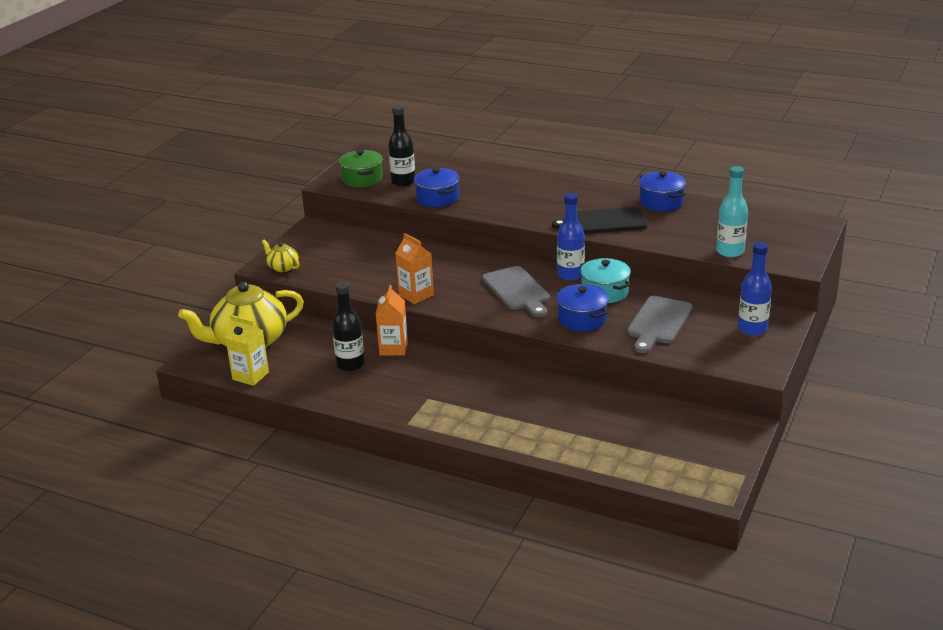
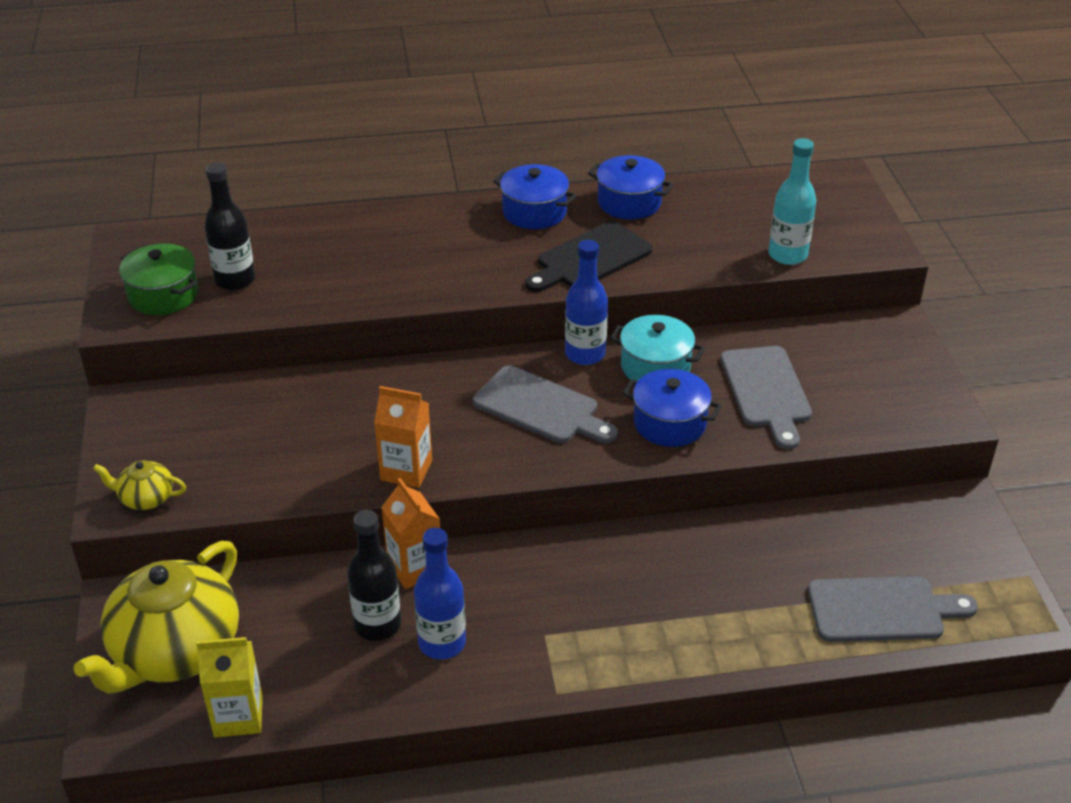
camera: 35 degrees left, 10 degrees up
blue pot [414,168,459,207] -> blue pot moved to [493,164,577,229]
blue bottle [738,242,772,336] -> blue bottle moved to [414,528,466,659]
none -> grey cutting board [808,576,978,642]

